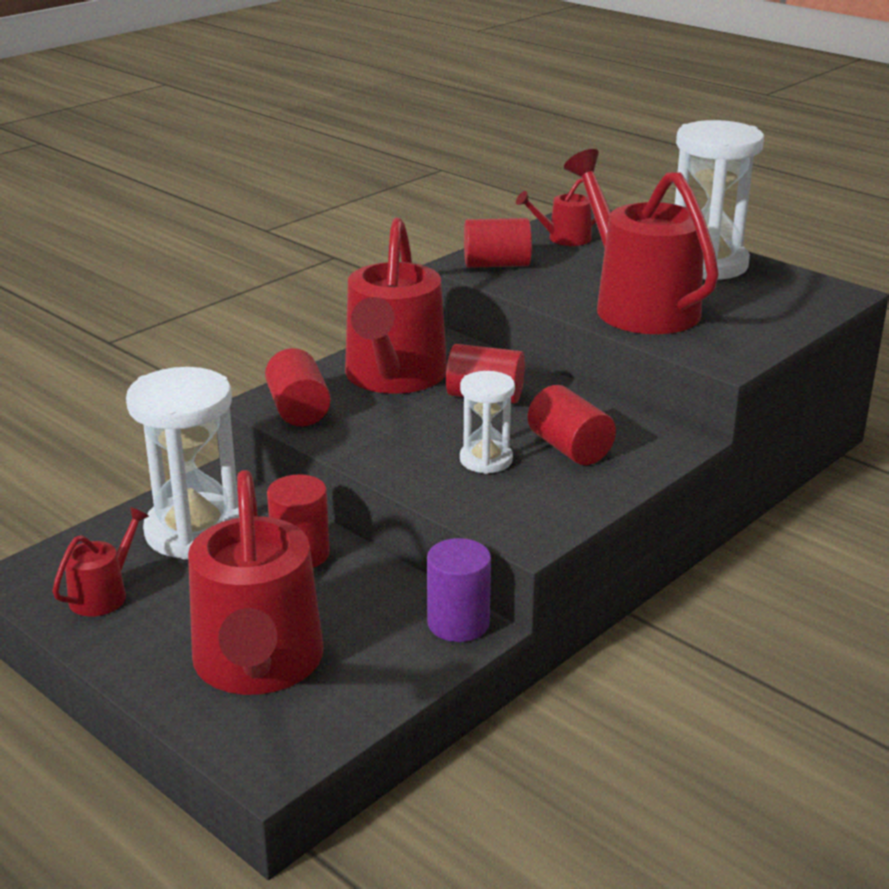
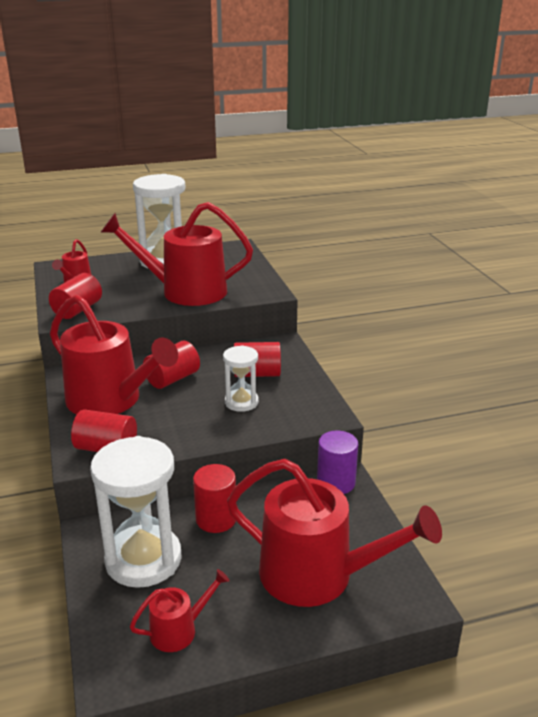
camera: 60 degrees left, 0 degrees up
red watering can [52,507,149,616] -> red watering can turned 90 degrees clockwise [129,569,230,652]

